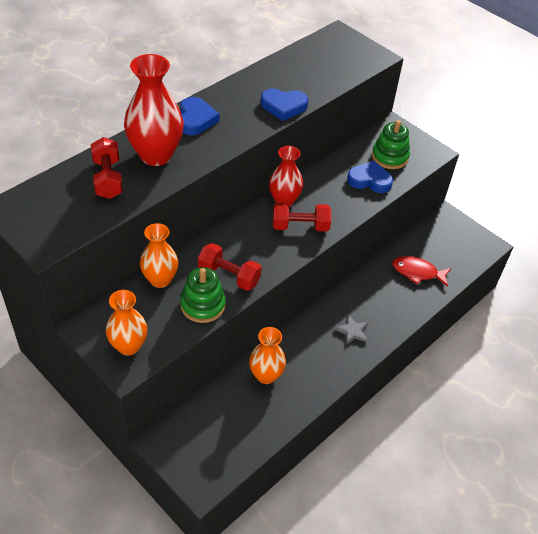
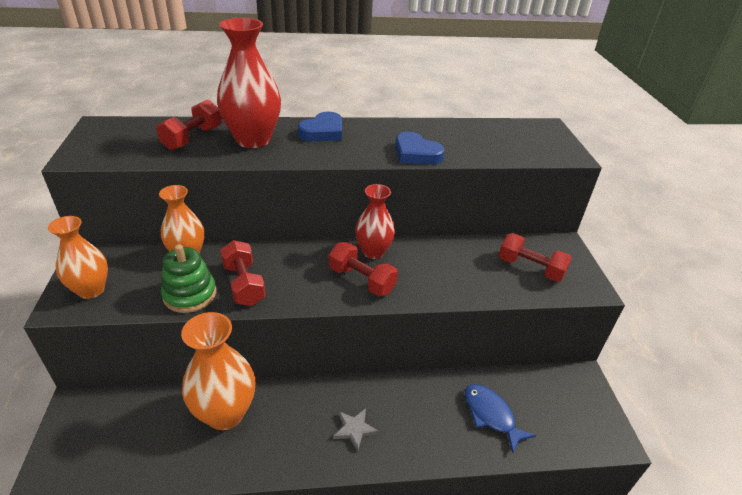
camera: 40 degrees right, 10 degrees down
orange vase [249,327,286,384] -> orange vase [181,312,255,430], size x1.53
blue heart [347,161,393,193] -> none
green stacking toy [372,120,410,169] -> red dumbbell [499,233,572,282]
red fish [392,256,451,287] -> blue fish [465,384,536,453]

